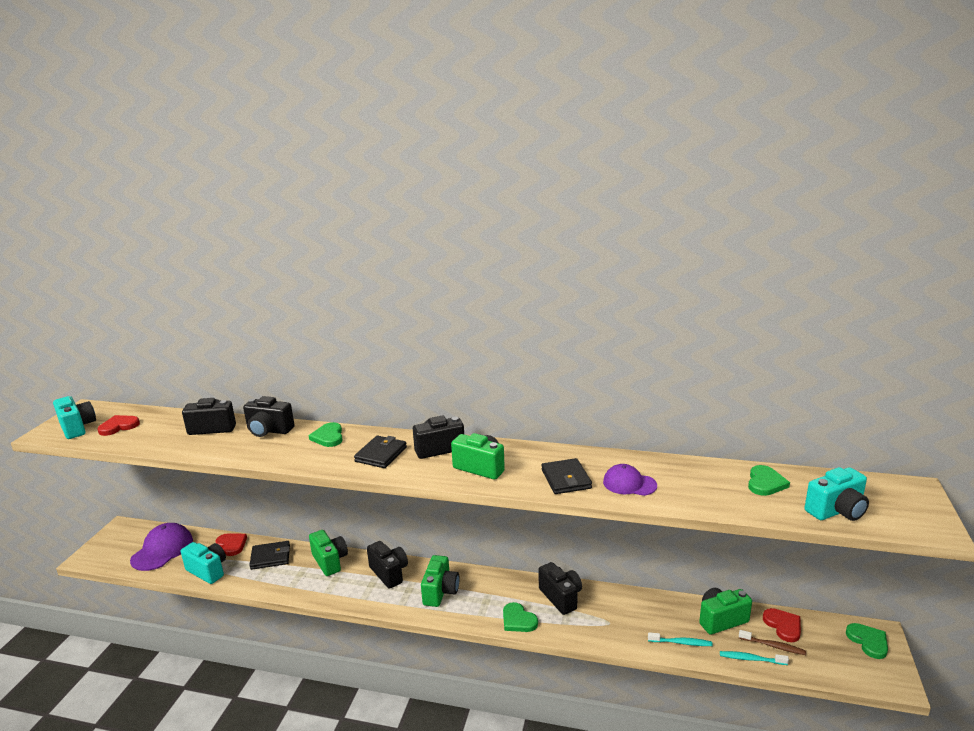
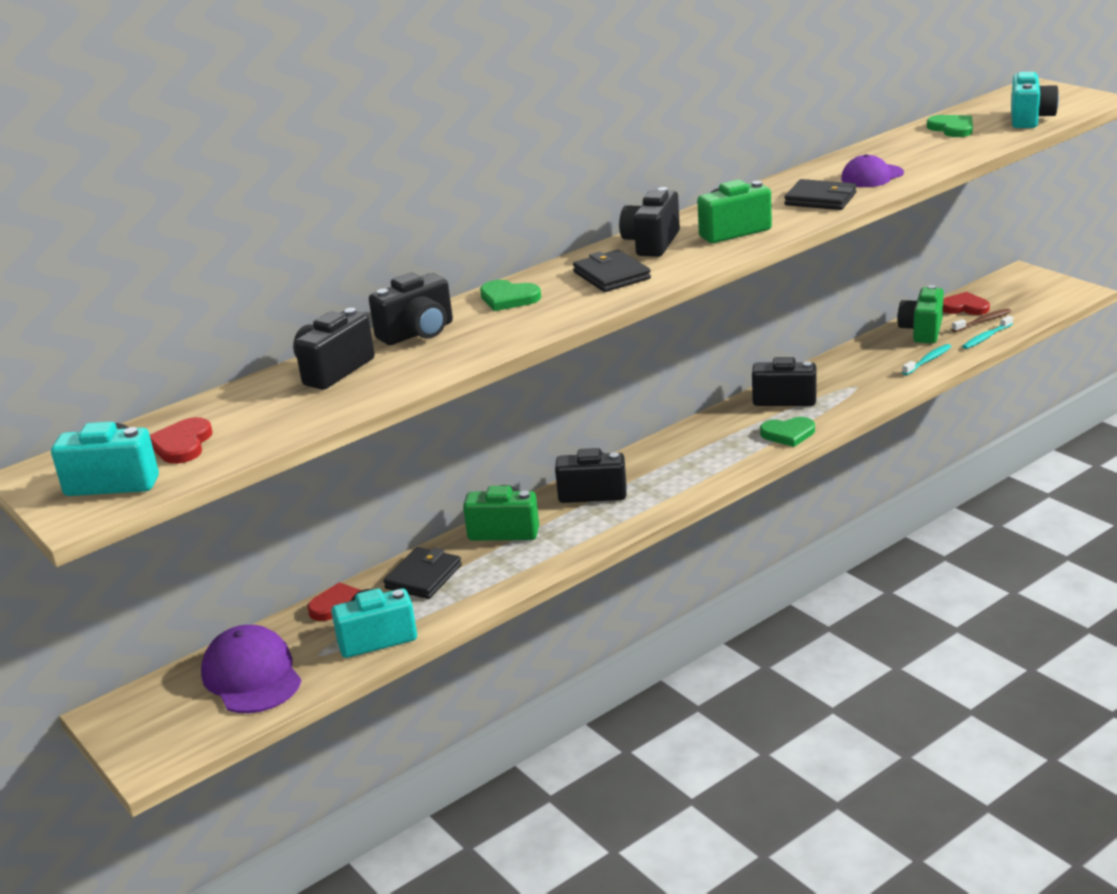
camera: 50 degrees left, 5 degrees up
green camera [421,555,460,607] -> none
green heart [846,623,888,659] -> none

